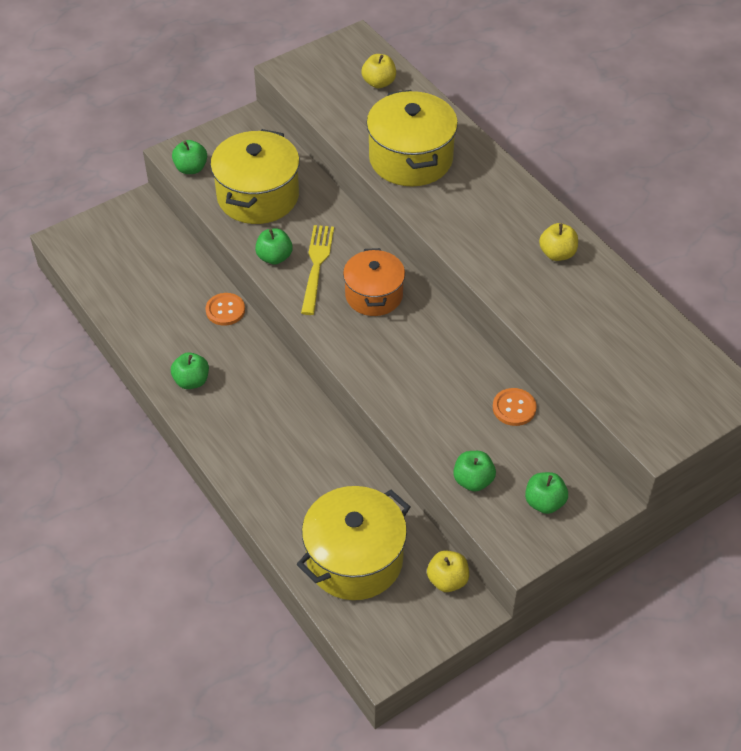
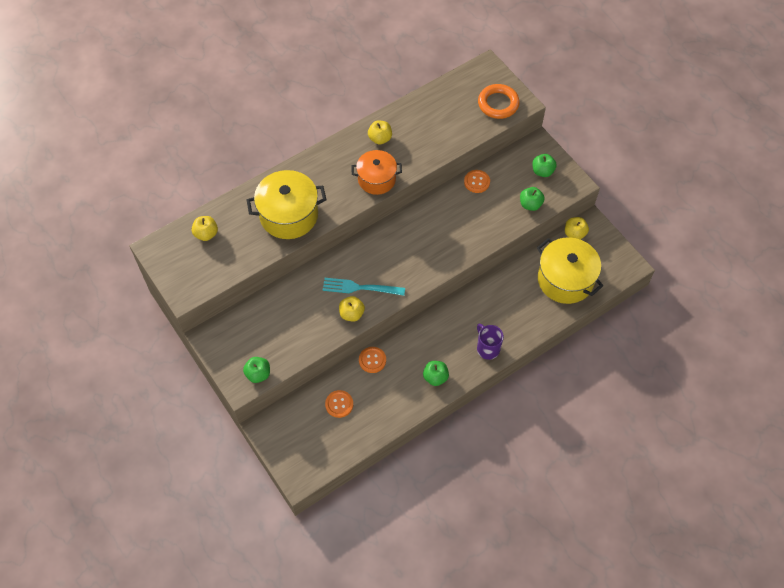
camera: 90 degrees left, 10 degrees up
yellow pot [210,129,300,224] -> none
green apple [255,228,293,265] -> yellow apple [339,296,365,322]
yellow fork [301,225,334,315] -> turquoise fork [323,278,405,296]
orange pot [343,248,405,316] -> orange pot moved to [351,150,402,195]
none -> orange button [325,390,353,418]
none -> purple mug [477,324,504,360]
none -> orange ring [478,84,520,119]

